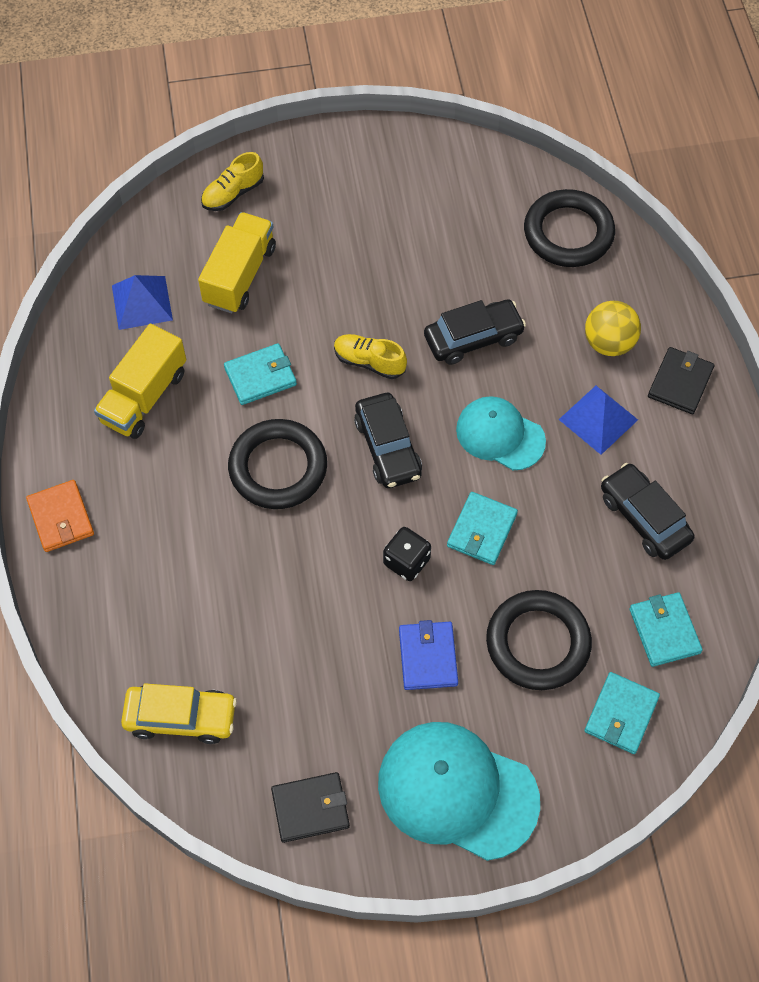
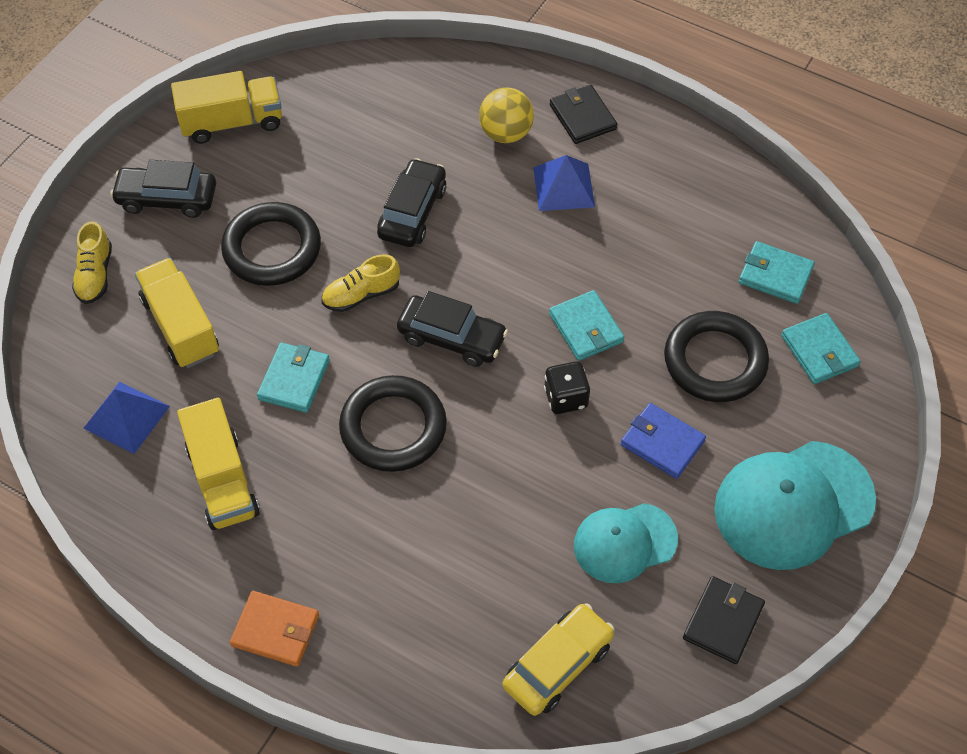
camera: 50 degrees left, 5 degrees down
turquoise cap [456,396,546,470] -> turquoise cap moved to [574,503,678,583]
black ring [524,189,615,267] -> black ring moved to [221,202,321,286]
black car [601,463,695,560] -> black car moved to [110,160,216,218]
none -> yellow truck [171,71,282,144]

